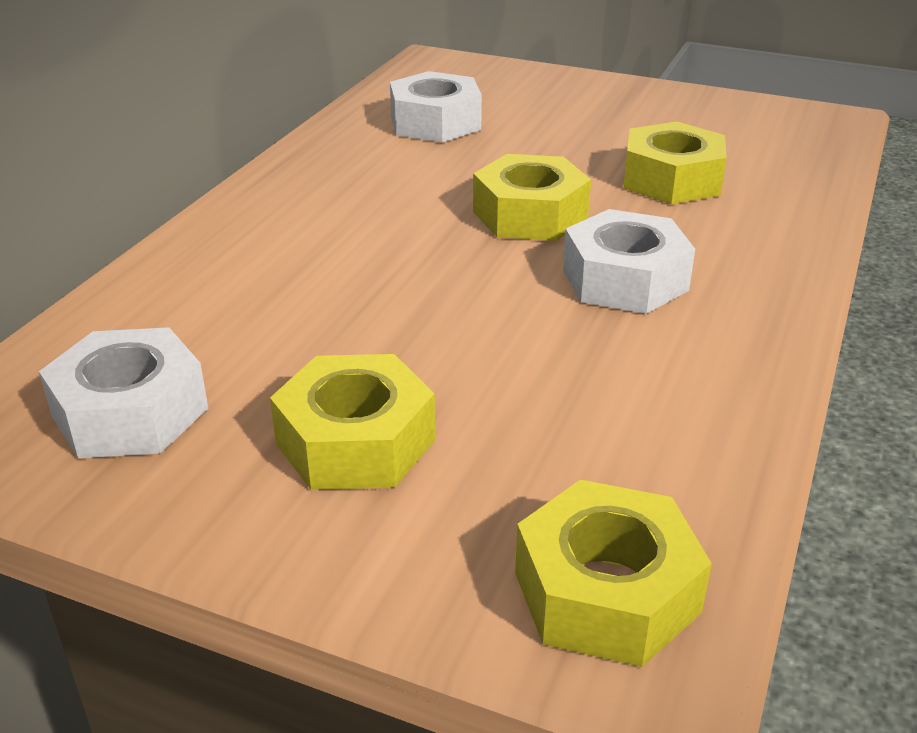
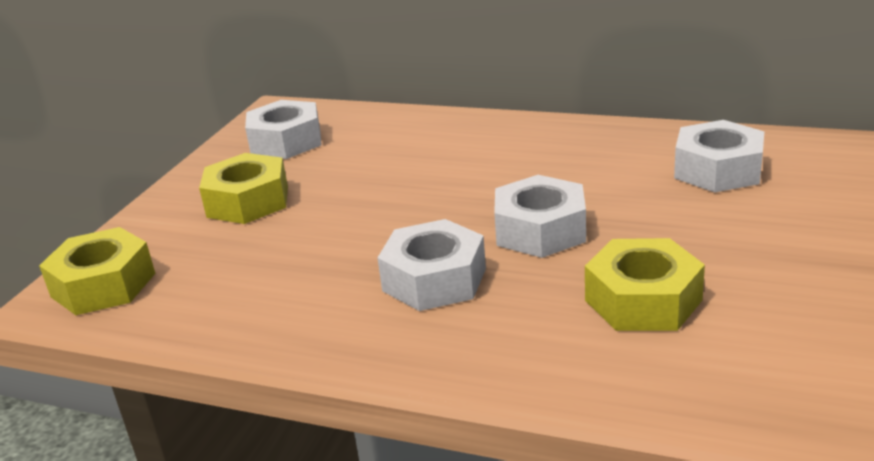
camera: 90 degrees right, 5 degrees down
yellow nut [473,154,591,241] -> white nut [494,175,586,258]

